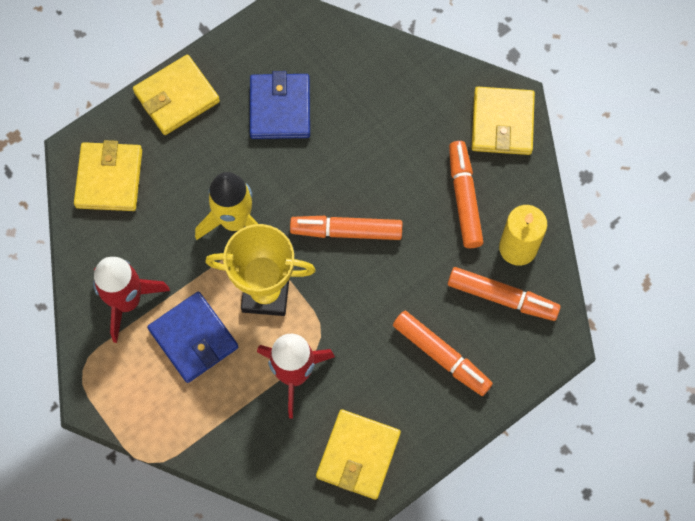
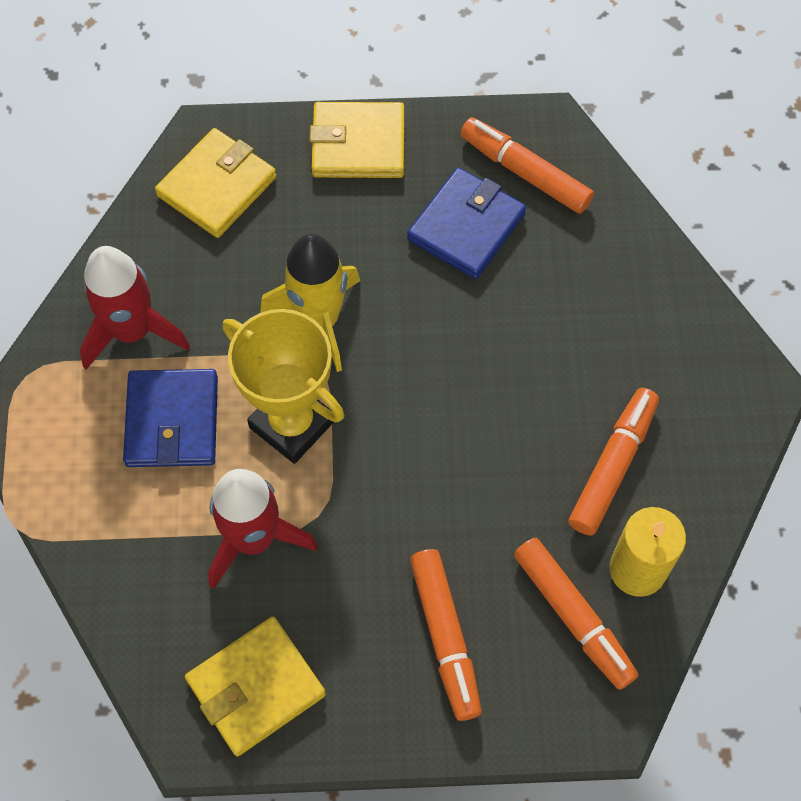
camera: 35 degrees right, 5 degrees down
orange marker [290,216,402,240] -> orange marker moved to [460,117,594,214]
yellow wallet [472,87,535,155] -> none

